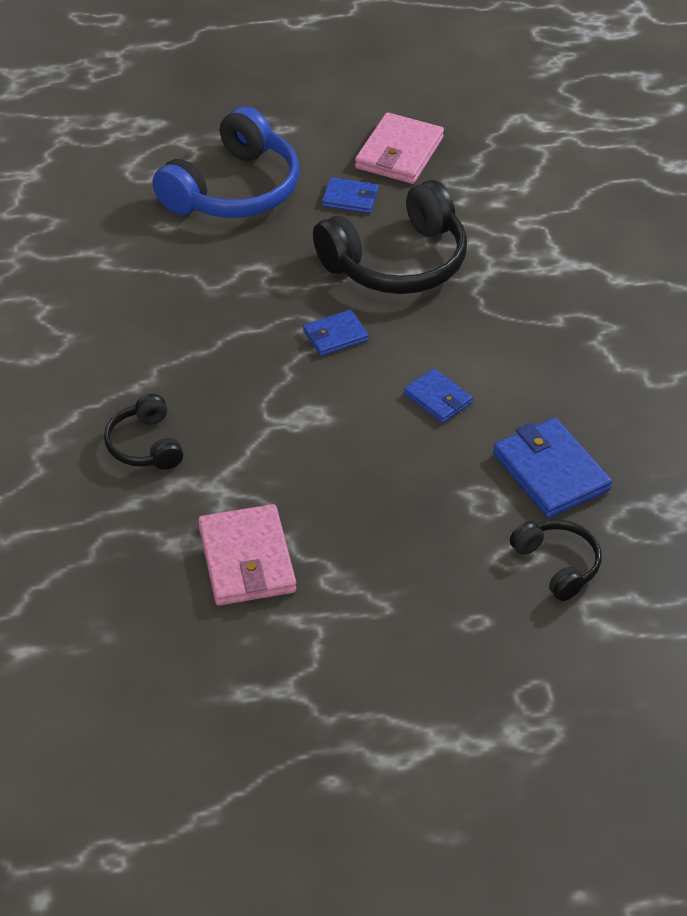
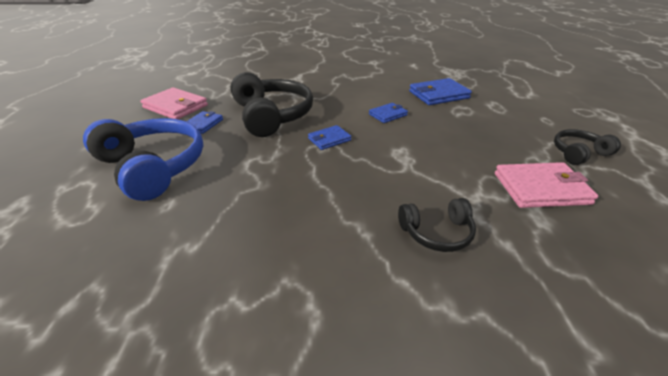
camera: 80 degrees left, 10 degrees down
blue wallet [303,310,369,356] -> blue wallet turned 75 degrees clockwise [308,125,351,150]
black headphones [510,520,601,601] -> black headphones moved to [554,129,621,165]

